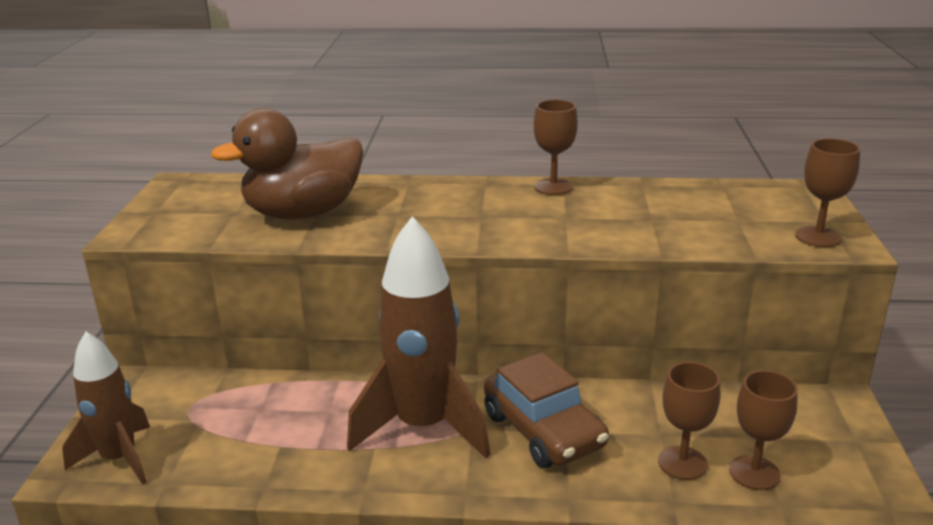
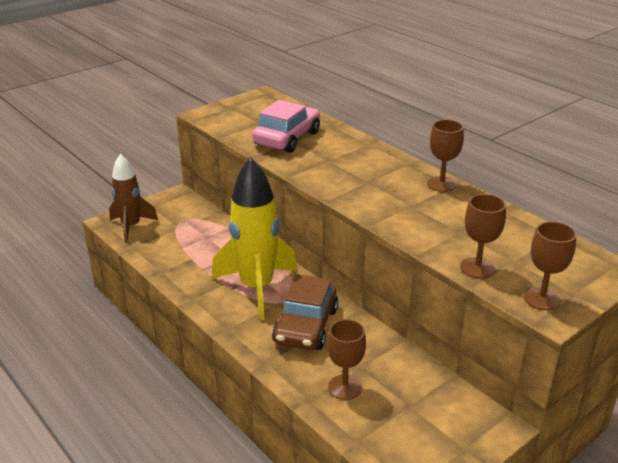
camera: 45 degrees right, 5 degrees up
brown duck [211,108,363,219] -> pink car [252,100,320,153]
brown rocket [347,216,490,459] -> yellow rocket [211,157,298,320]
brown goblet [729,370,798,490] -> brown goblet moved to [460,194,506,278]

